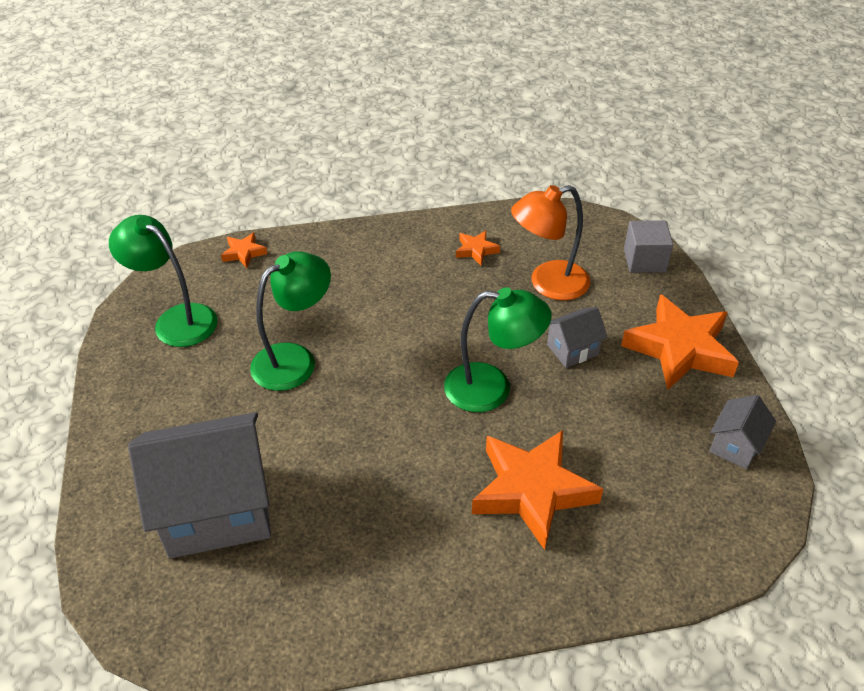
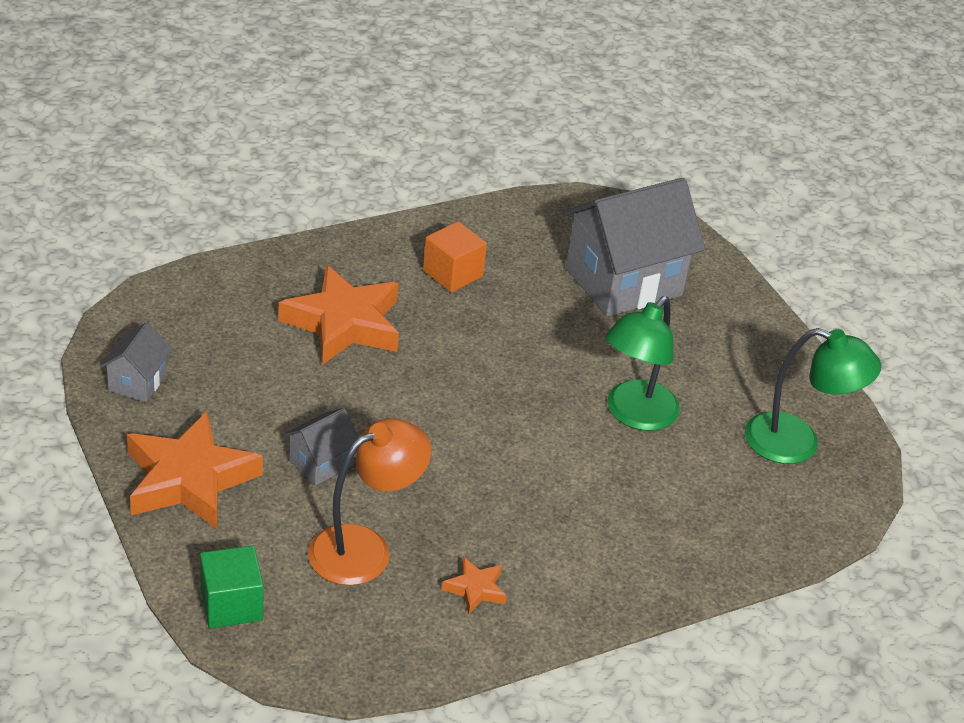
camera: 160 degrees right, 5 degrees down
orange star [221,233,267,268] -> none
green lamp [444,287,552,412] -> none
grey cube [624,220,673,273] -> green cube [200,546,264,628]
none -> orange cube [423,222,487,292]

